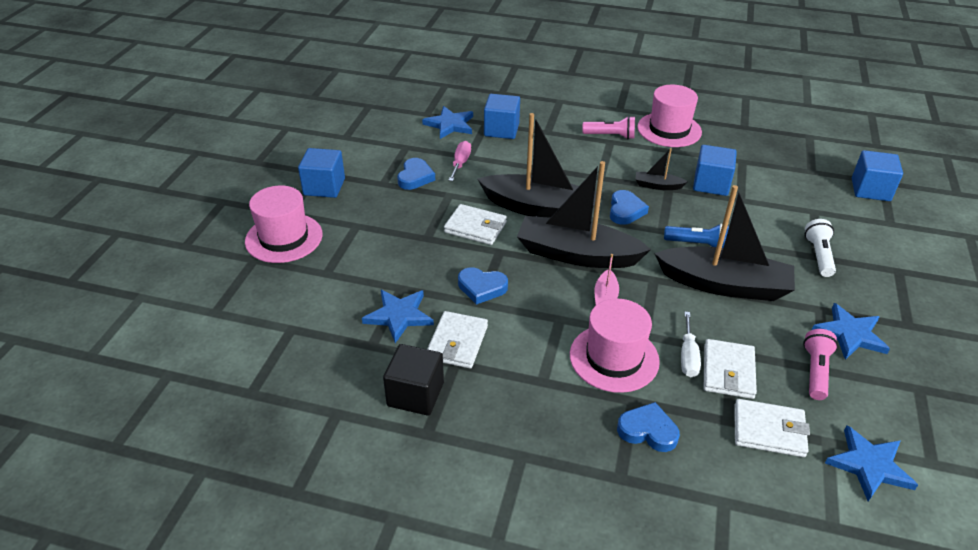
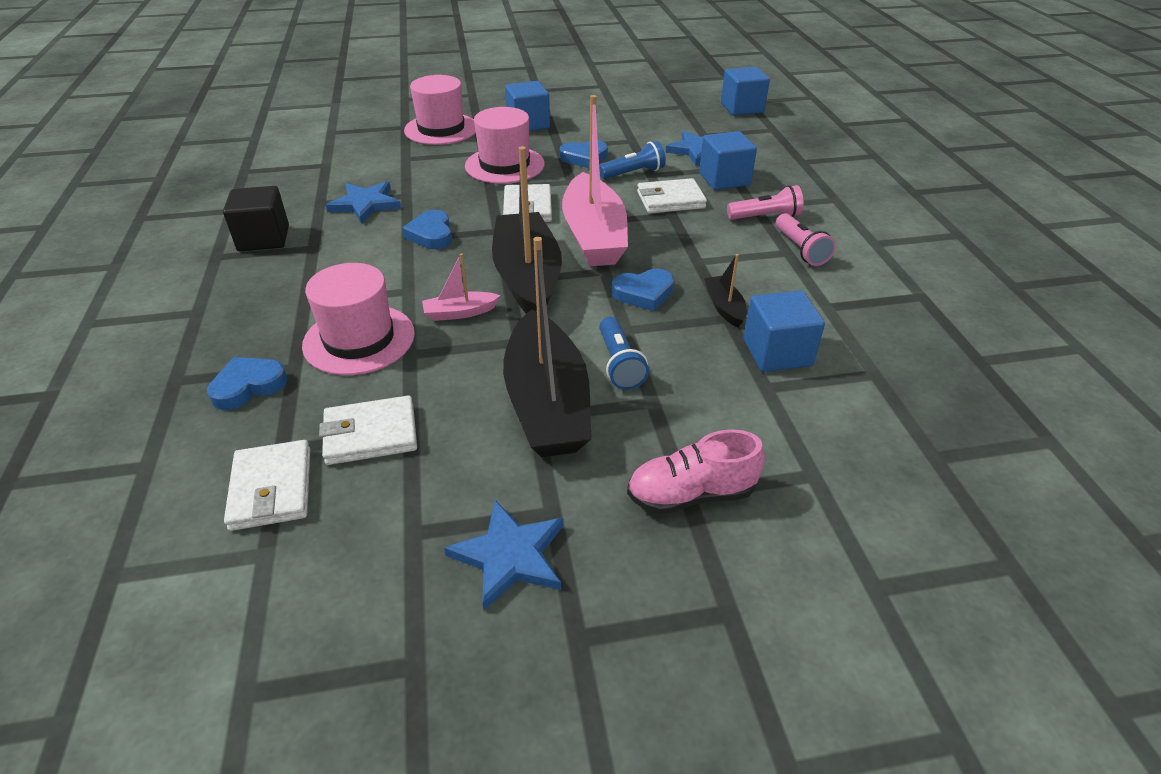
camera: 65 degrees right, 0 degrees up
white wallet [427,311,488,369] -> white wallet moved to [637,178,707,213]
pink screwdriver [448,141,471,181] -> blue flashlight [599,141,666,179]
black boat [478,113,596,218] -> pink boat [562,95,628,266]
blue heart [617,402,680,452] -> blue heart turned 120 degrees counterclockwise [207,357,288,410]
pink hat [637,85,702,147] -> pink hat moved to [465,107,545,184]
white screwdriver [681,312,701,377] -> none
pink flashlight [803,329,838,400] -> pink flashlight moved to [727,185,804,220]
white flashlight [805,219,836,277] -> pink shoe [627,429,765,514]
blue star [825,425,918,501] -> none
blue cube [852,150,903,201] -> blue cube moved to [721,67,770,116]

